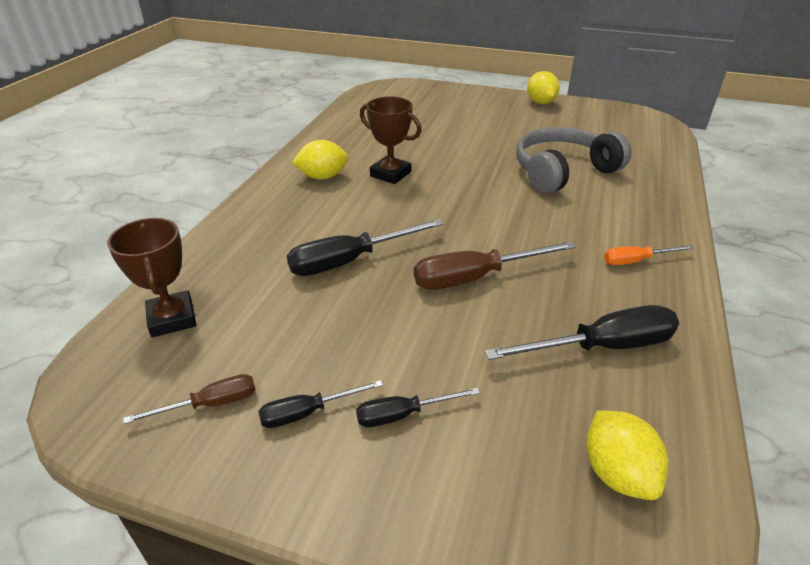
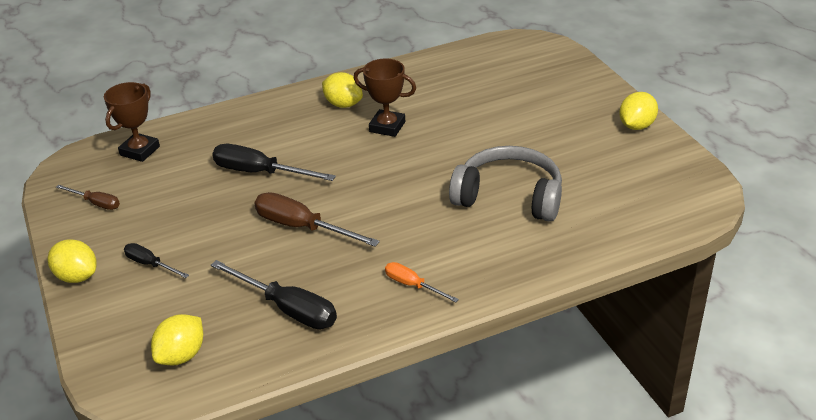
camera: 50 degrees right, 0 degrees up
black screwdriver [258,380,383,428] -> none
brown trophy [360,97,422,184] -> brown trophy turned 60 degrees counterclockwise [354,59,416,137]
none -> yellow lemon [47,239,97,283]

